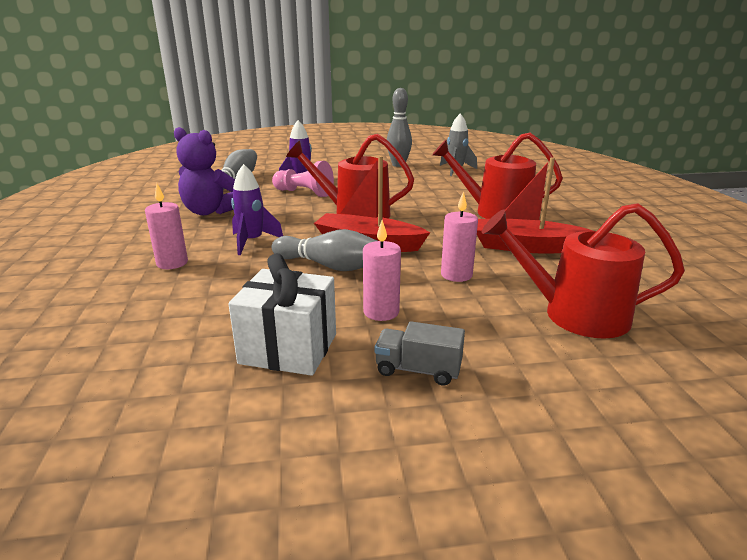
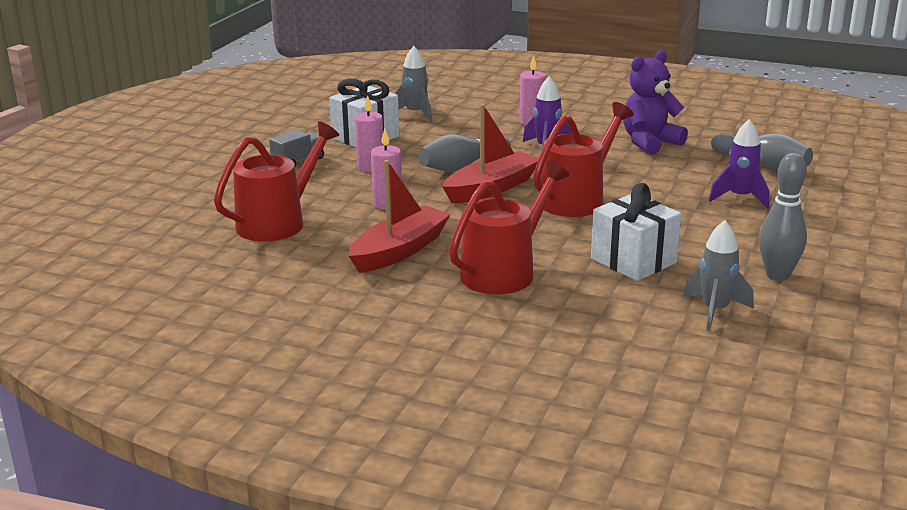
camera: 120 degrees right, 0 degrees up
pink pawn [272,161,334,197] -> none
none -> grey rocket [394,46,432,122]
none -> white gift [591,183,681,281]

